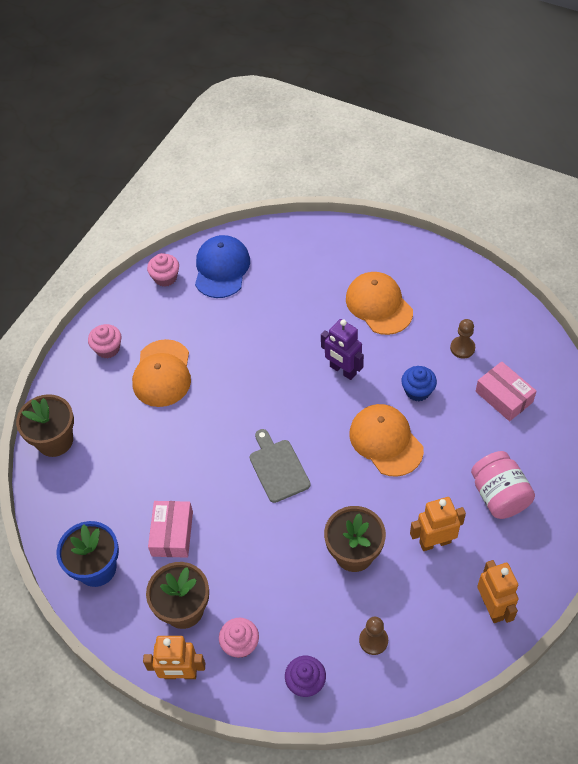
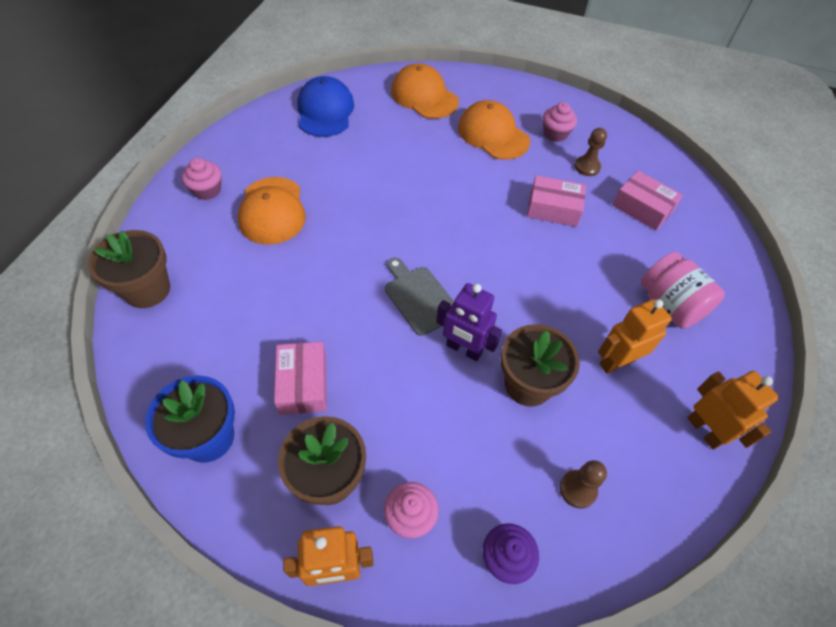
camera: 15 degrees left, 0 degrees up
pink cupcake [147,253,179,287] -> pink cupcake moved to [543,102,577,142]
purple robot [321,319,364,380] -> purple robot moved to [436,283,502,361]
orange cap [349,404,424,477] -> orange cap moved to [391,63,459,119]
blue cupcake [401,366,437,401] -> pink box [527,175,586,227]

